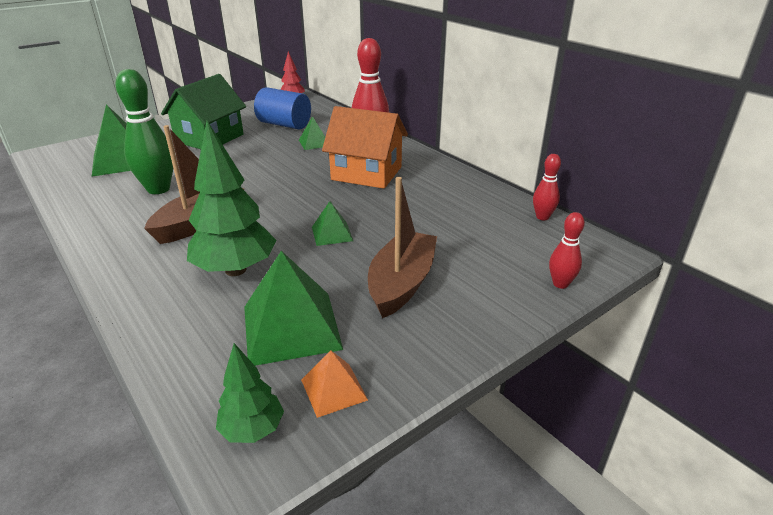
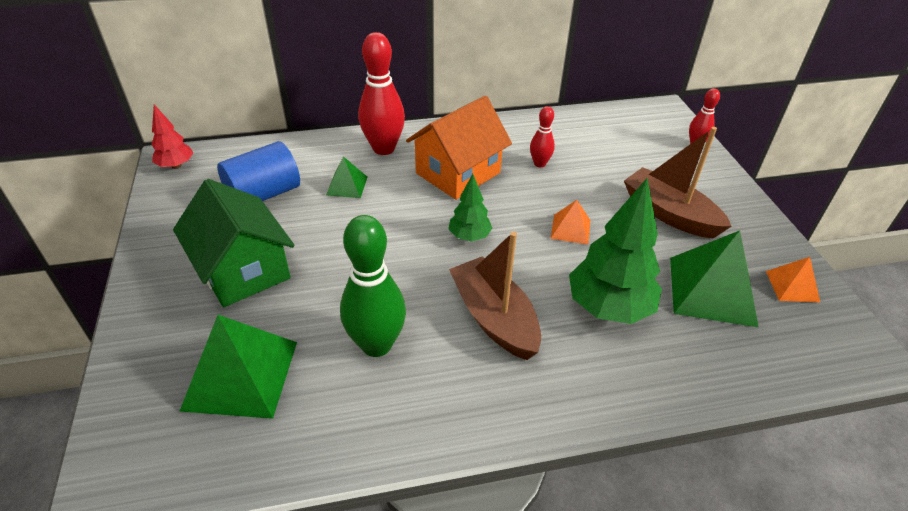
camera: 65 degrees left, 10 degrees up
green tree [216,343,284,443] -> green tree moved to [448,174,492,241]
green pyramid [312,201,353,246] -> orange pyramid [551,200,590,245]
red bowling pin [533,154,561,220] -> red bowling pin moved to [530,106,555,167]

